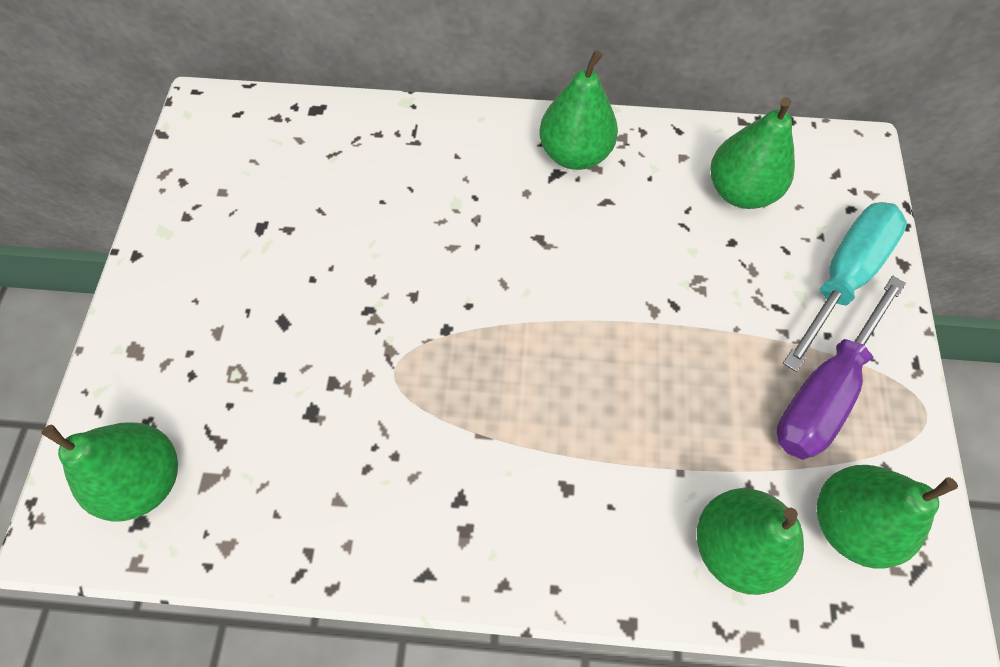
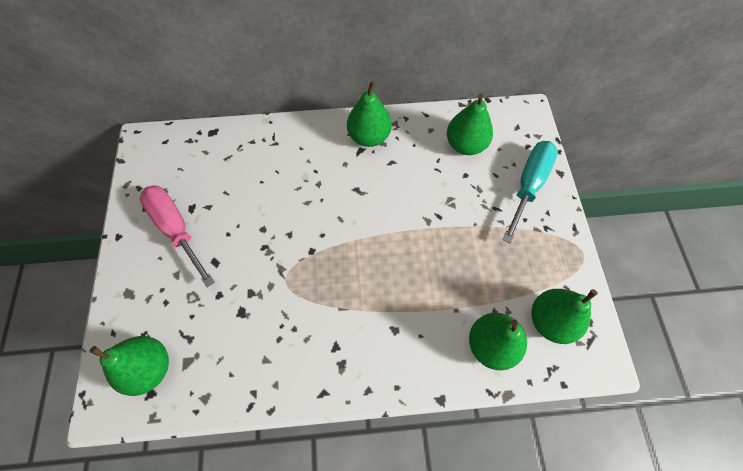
camera: 10 degrees left, 0 degrees up
purple screwdriver [776,276,906,460] -> none
none -> pink screwdriver [140,185,215,287]

